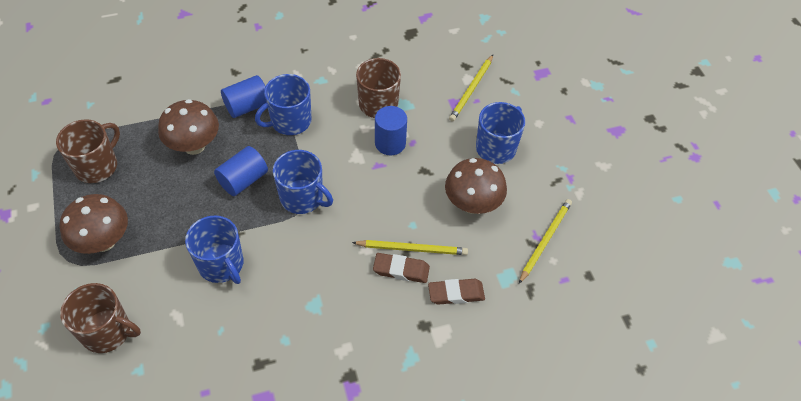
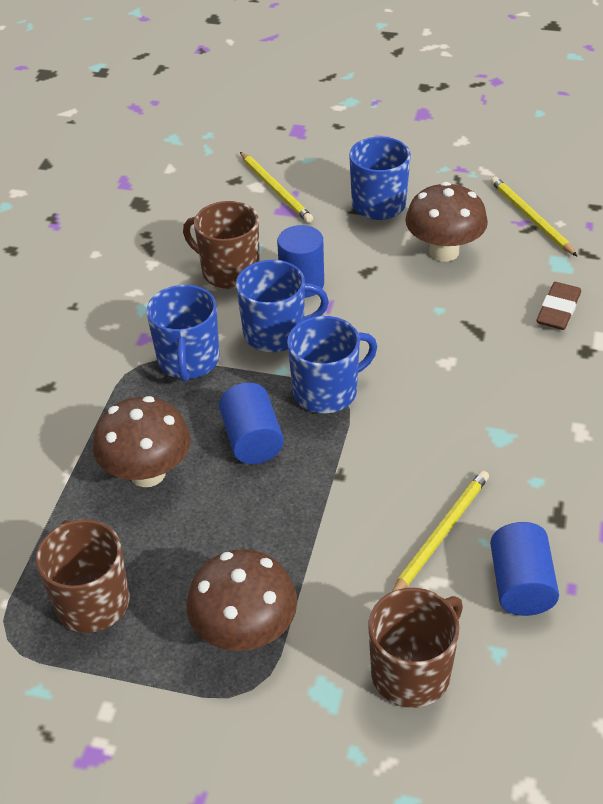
camera: 55 degrees left, 10 degrees down
blue mug [185,215,244,284] -> blue mug moved to [236,260,329,352]
blue cylinder [221,75,266,118] -> blue cylinder moved to [490,522,559,616]
yellow pencil [352,240,468,255] -> yellow pencil moved to [392,471,489,592]
brown eraser [373,253,430,283] -> none

